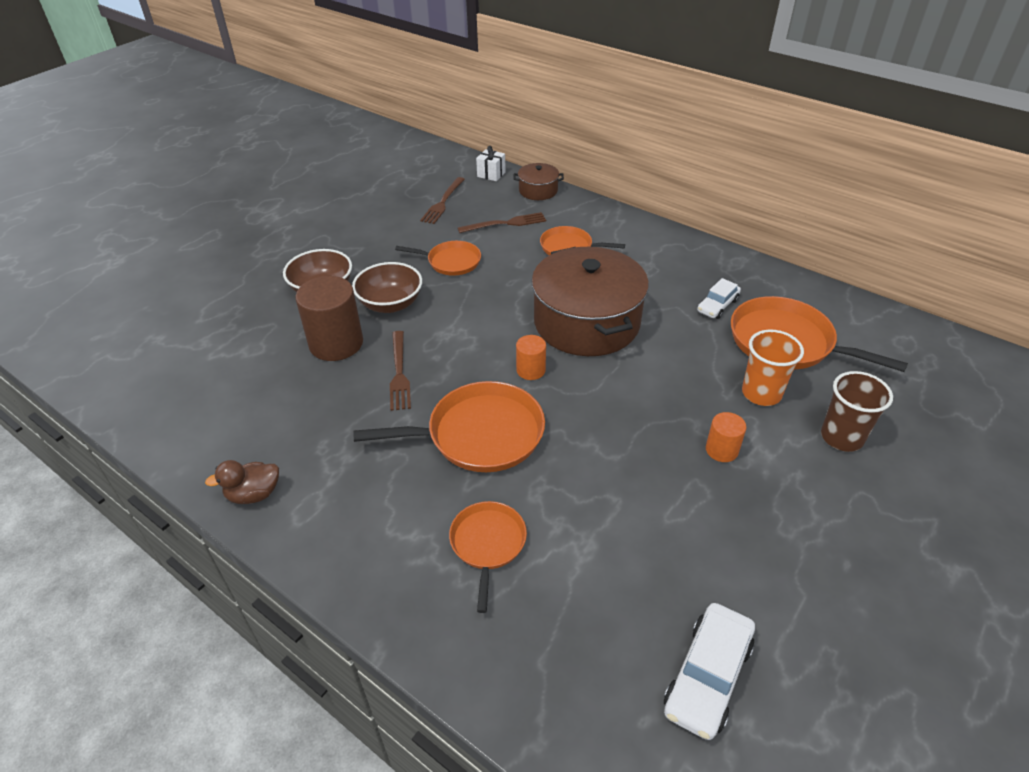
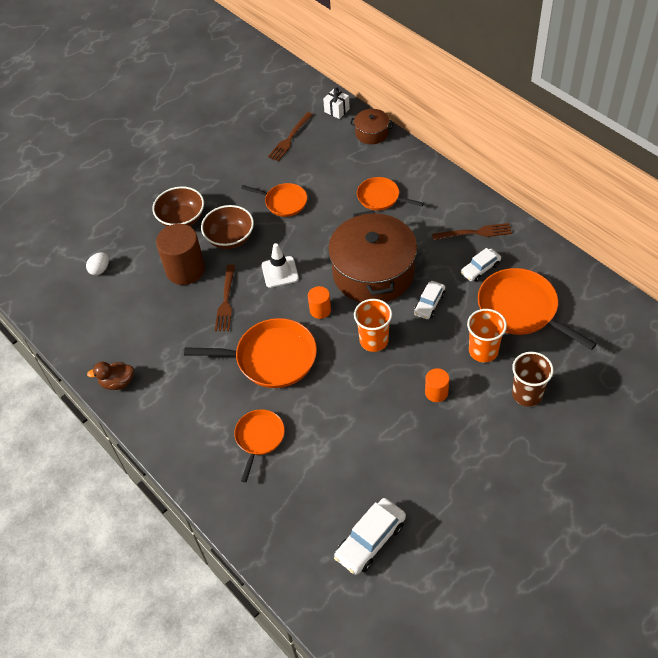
camera: 15 degrees right, 10 degrees up
brown fork [457,212,546,233] -> brown fork moved to [432,223,512,240]
none -> white egg [86,252,109,275]
none -> white traffic cone [261,243,299,288]
none -> orange cup [354,299,392,352]
none -> white car [414,281,445,319]

